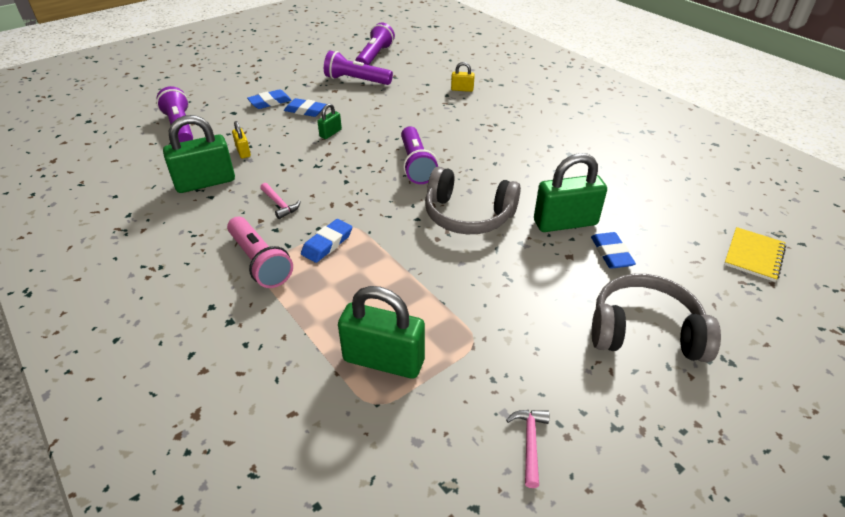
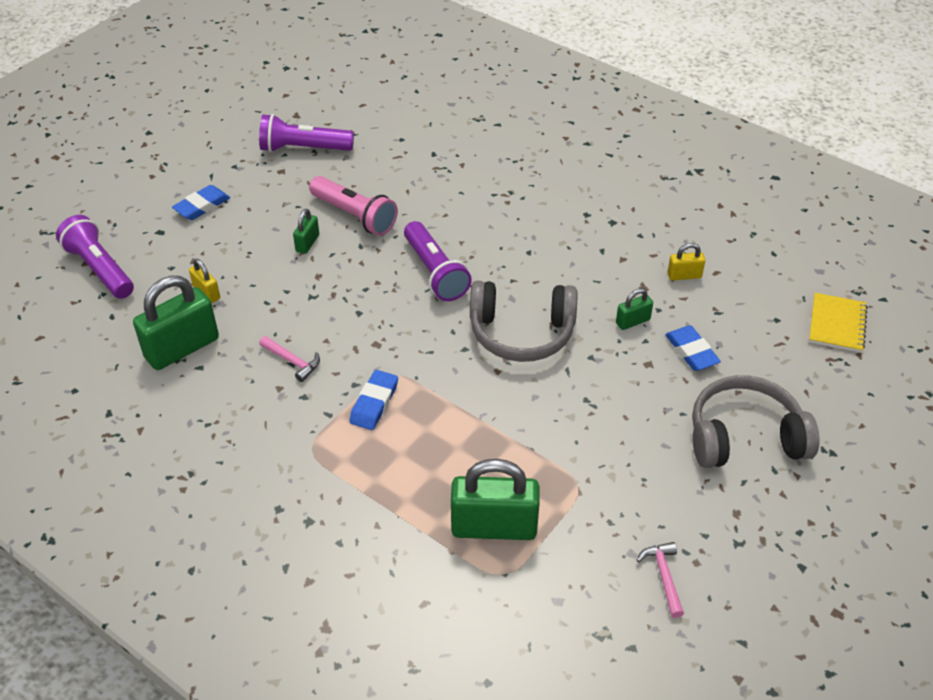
camera: 15 degrees left, 5 degrees up
pink flashlight [227,217,293,288] -> pink flashlight moved to [309,176,398,236]
blue eraser [284,98,326,117] -> none
purple flashlight [355,23,395,65] -> none
yellow padlock [451,62,475,92] -> yellow padlock moved to [667,243,705,281]
green padlock [534,153,607,232] -> green padlock [616,288,653,330], size x0.48

